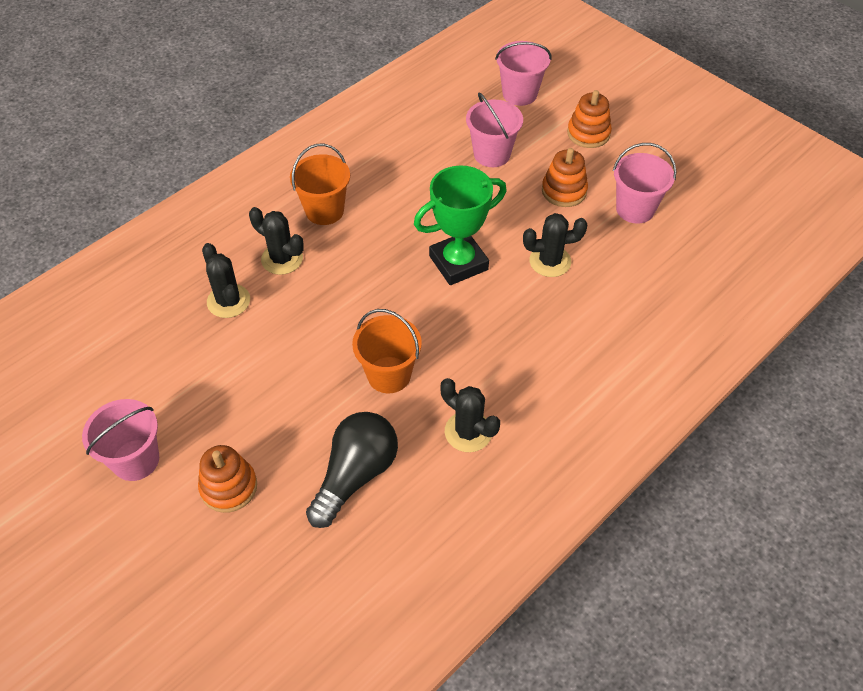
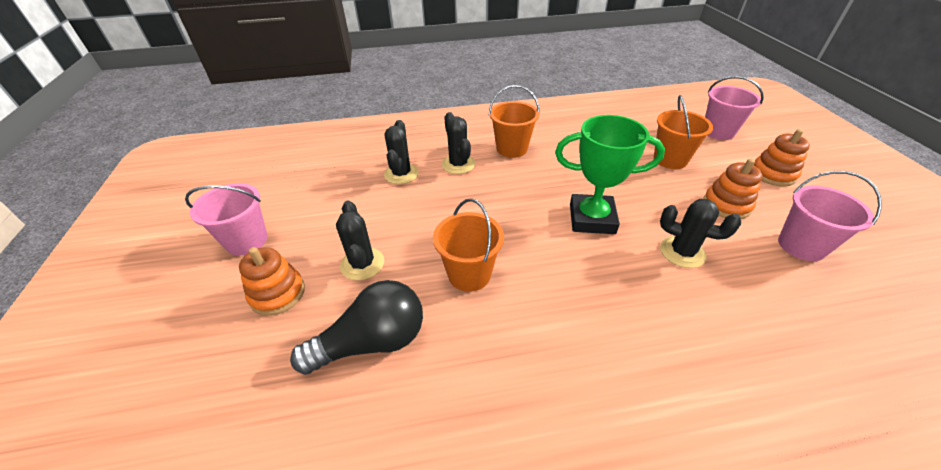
camera: 35 degrees right, 10 degrees down
black cactus [440,378,500,452] -> black cactus moved to [336,201,384,280]
pink bucket [466,93,523,167] -> orange bucket [654,95,713,169]

